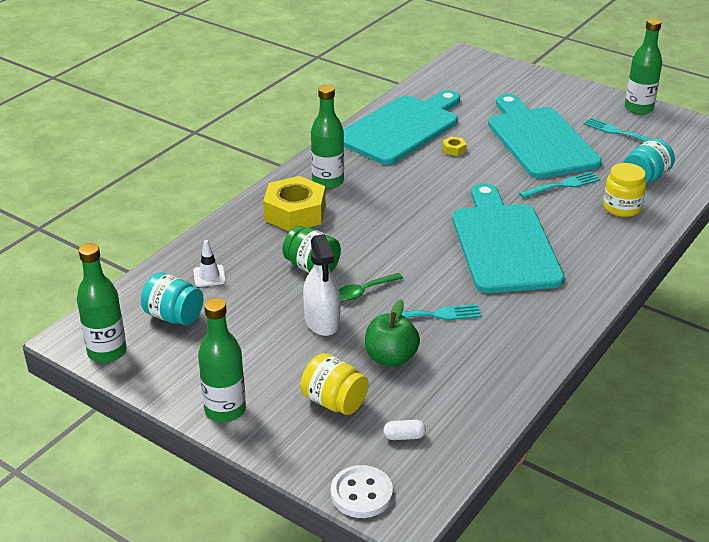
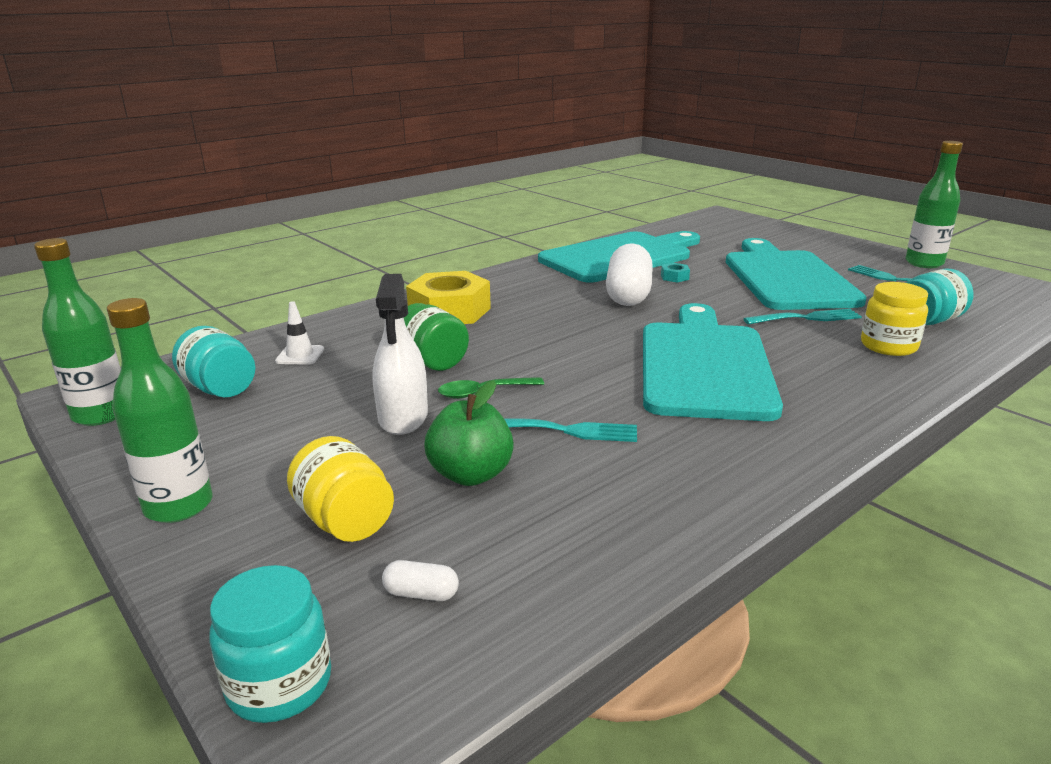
camera: 15 degrees right, 10 degrees down
green bottle [311,85,344,189] -> none
white button [331,465,393,518] -> turquoise jar [209,565,331,723]
yellow nut [442,137,467,156] -> turquoise nut [661,263,690,283]
none -> white capsule [606,243,653,306]

